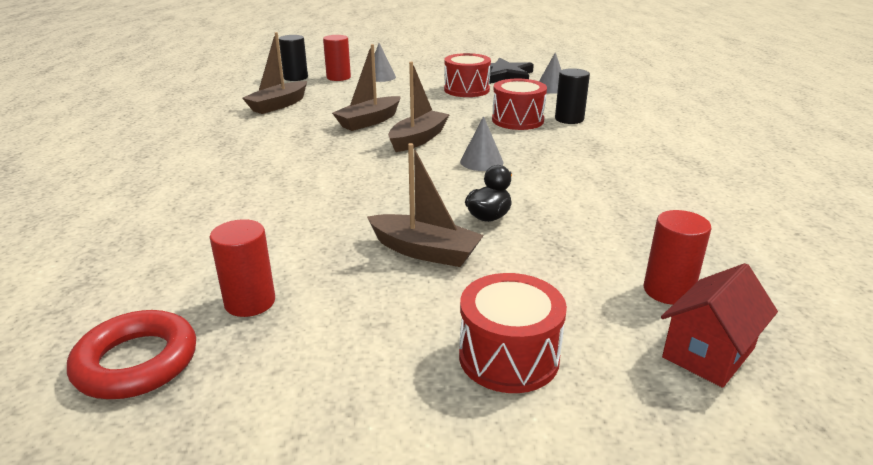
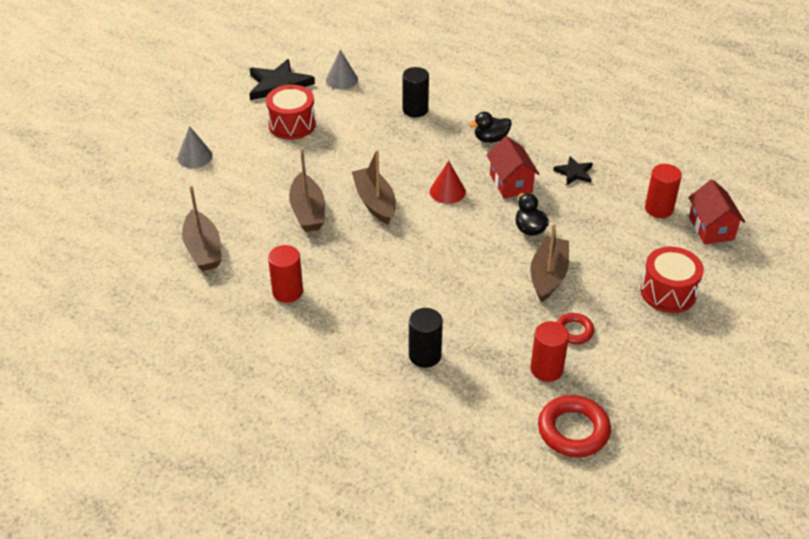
camera: 55 degrees left, 15 degrees up
black cylinder [279,35,308,81] -> black cylinder moved to [409,308,443,368]
red cylinder [323,35,351,81] -> red cylinder moved to [268,245,303,303]
brown boat [367,143,484,267] -> brown boat turned 45 degrees counterclockwise [530,224,569,302]
grey cone [460,116,503,171] -> red cone [430,161,466,204]
red drum [492,79,547,130] -> none
none -> black duck [469,112,512,143]
none -> red house [487,136,540,199]
none -> black star [553,156,593,185]
none -> red ring [557,313,594,344]

